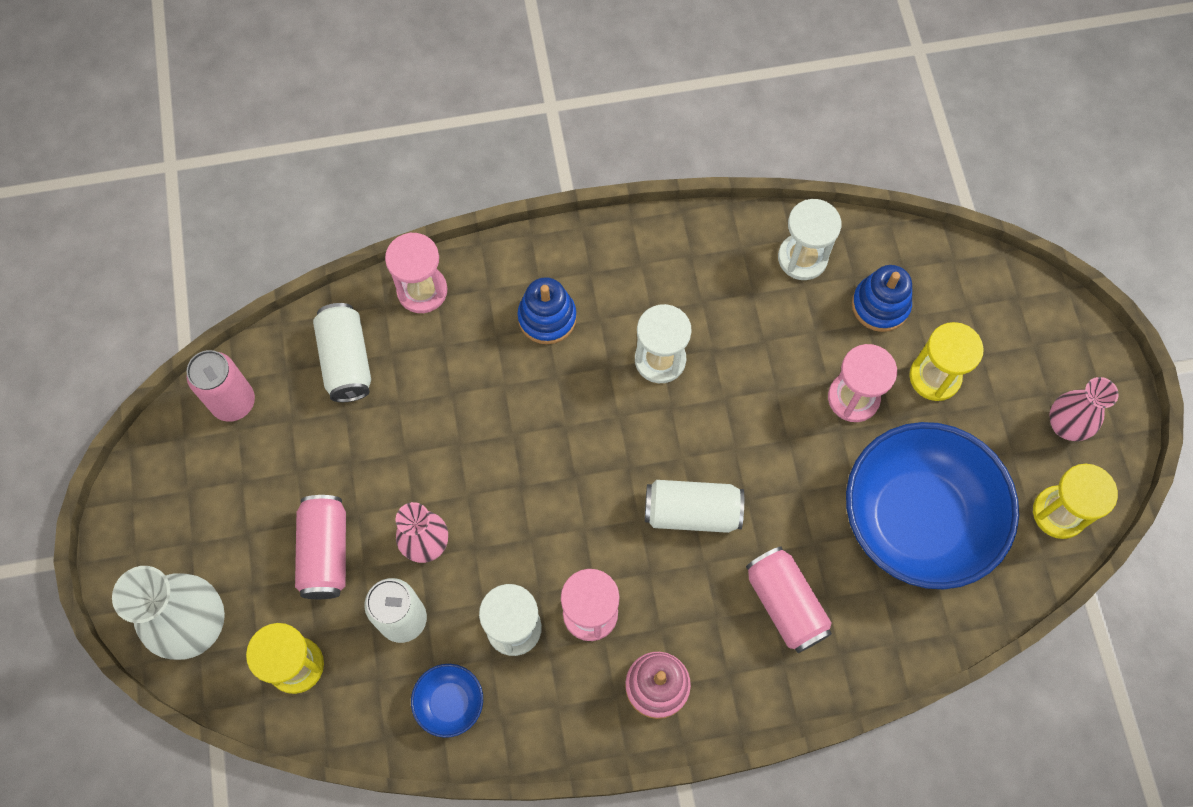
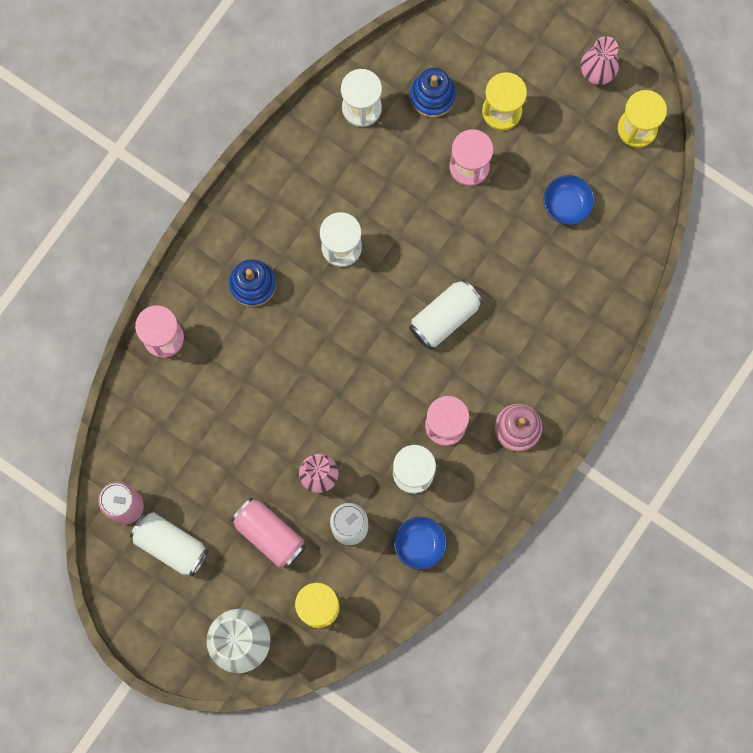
camera: 45 degrees left, 10 degrees up
white can [313,303,371,402] -> white can moved to [130,512,209,577]
pink can [746,546,832,653] -> none
blue bowl [846,422,1019,589] -> blue bowl [544,175,595,225], size x0.41

